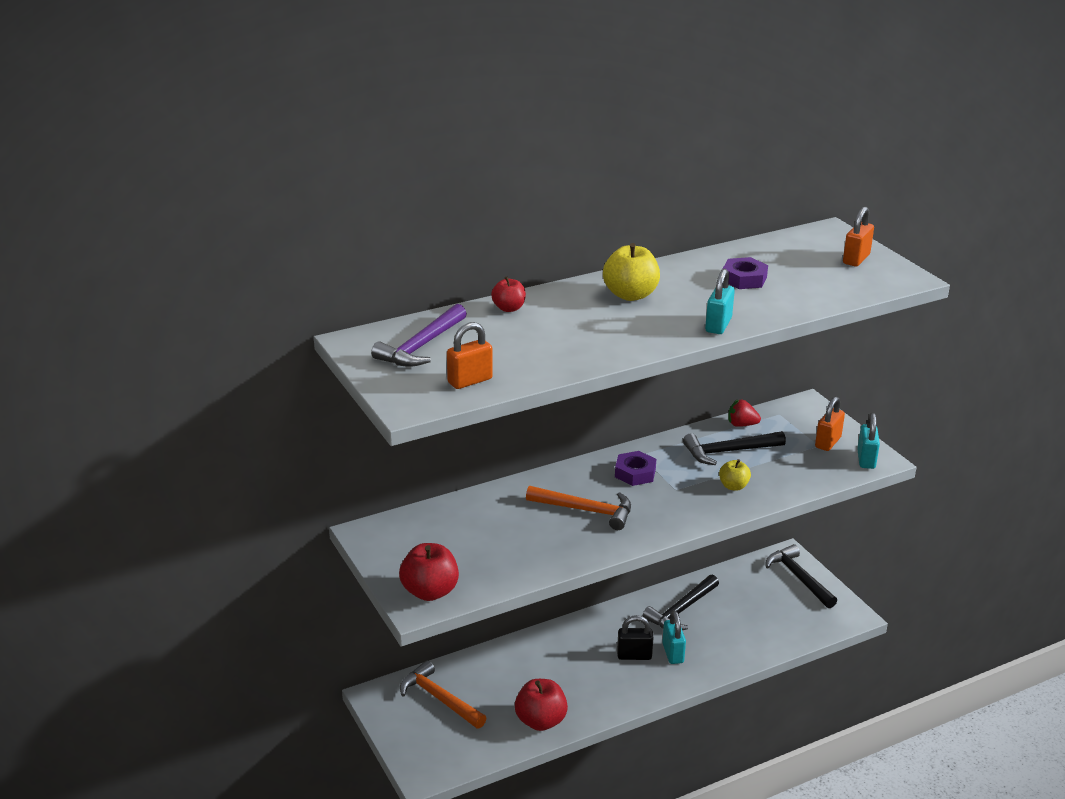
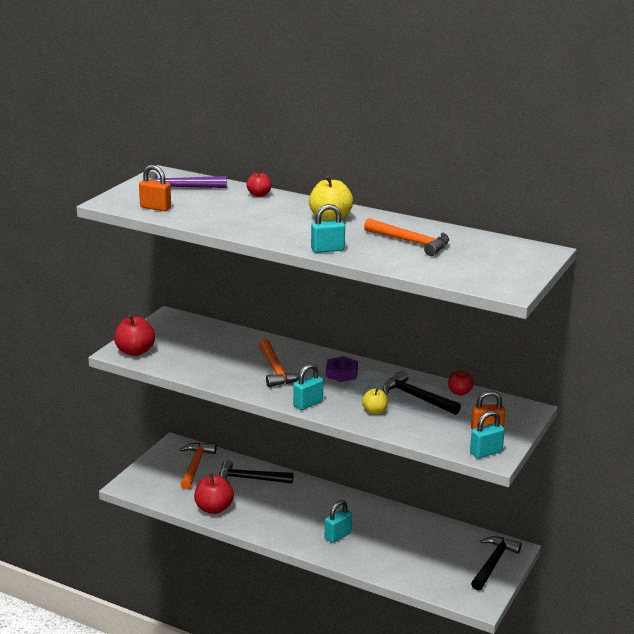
camera: 55 degrees right, 5 degrees down
black padlock [617,615,653,660] -> none
black hammer [643,575,719,630] -> black hammer moved to [219,460,293,484]
purple nut [723,257,768,289] -> orange hammer [364,218,450,256]
red strawberry [728,399,761,427] -> red apple [448,371,474,396]
orange padlock [843,206,874,266] -> none
none -> turquoise padlock [293,363,323,410]

